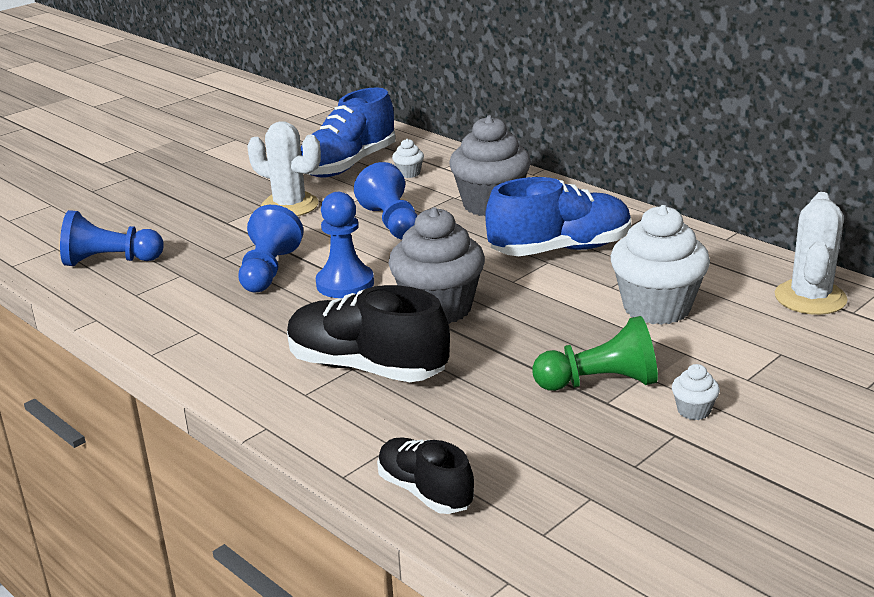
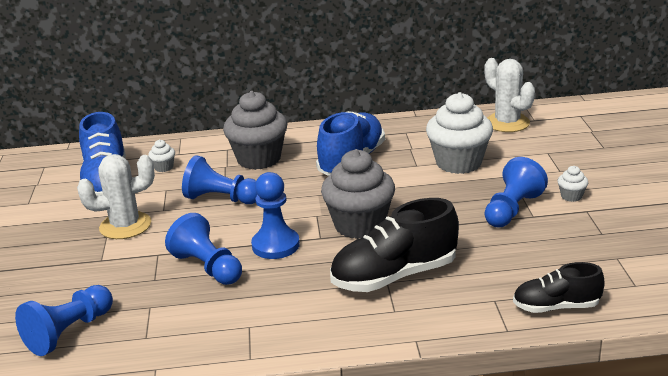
camera: 50 degrees left, 0 degrees up
green pawn [532,316,658,391] -> blue pawn [484,157,548,227]

